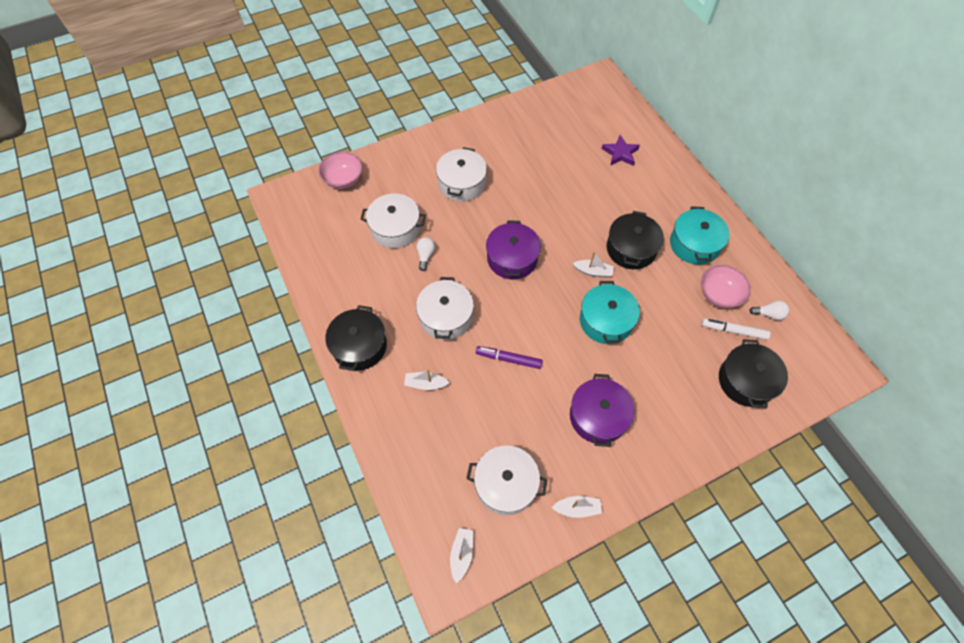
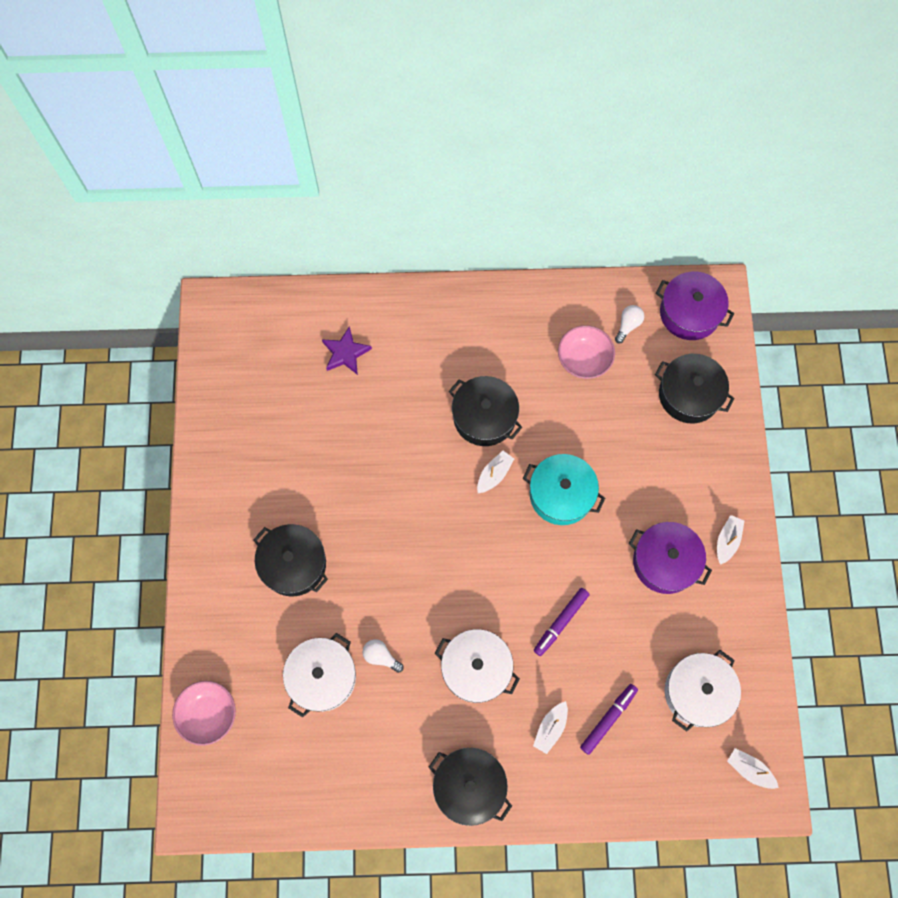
camera: 65 degrees left, 10 degrees up
white pot [436,147,487,202] -> black pot [254,524,328,596]
purple pot [486,220,541,279] -> purple pot moved to [656,272,734,340]
white boat [552,496,602,518] -> white boat moved to [717,515,744,565]
turquoise pot [670,206,730,265] -> none
white marker [702,318,771,340] -> none
none -> purple marker [580,684,638,755]

